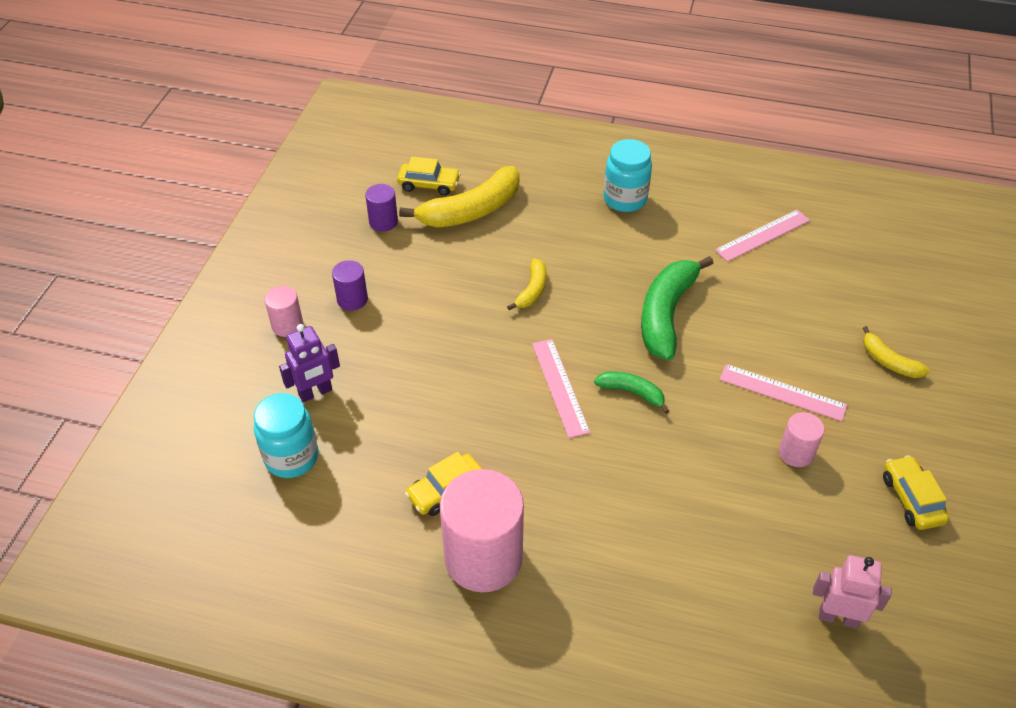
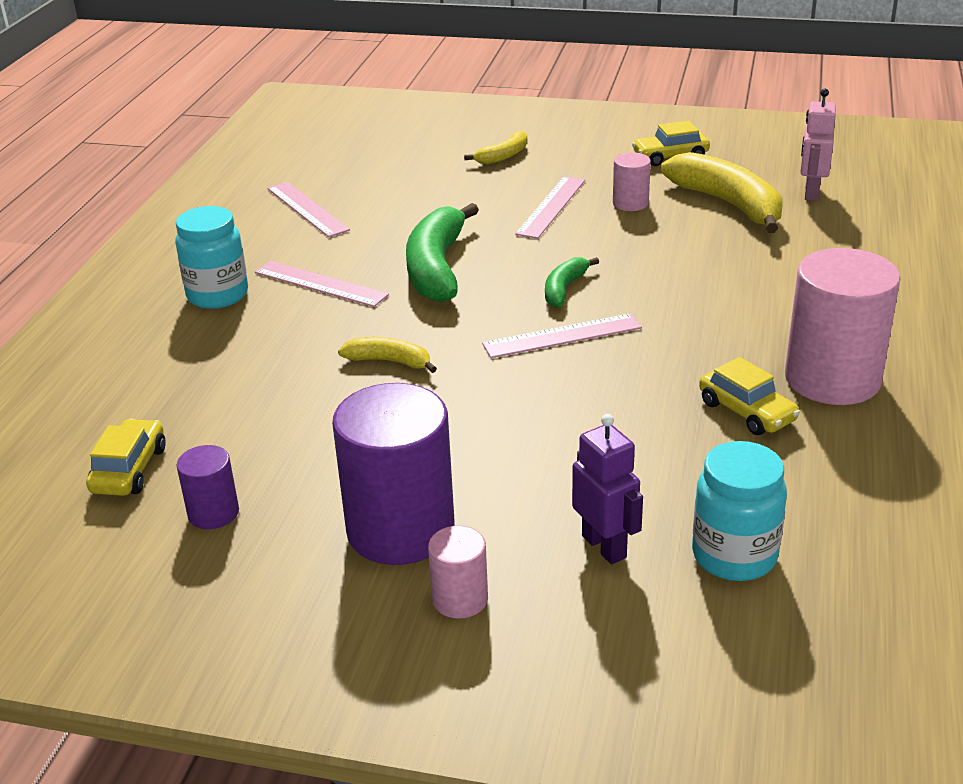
camera: 90 degrees left, 15 degrees down
purple cylinder [332,260,368,311] -> purple cylinder [332,383,455,565], size x2.07
yellow banana [399,166,520,228] -> yellow banana moved to [661,152,783,233]
green banana [641,256,714,360] -> green banana turned 75 degrees clockwise [406,203,479,302]
none -> pink ruler [255,261,389,307]

